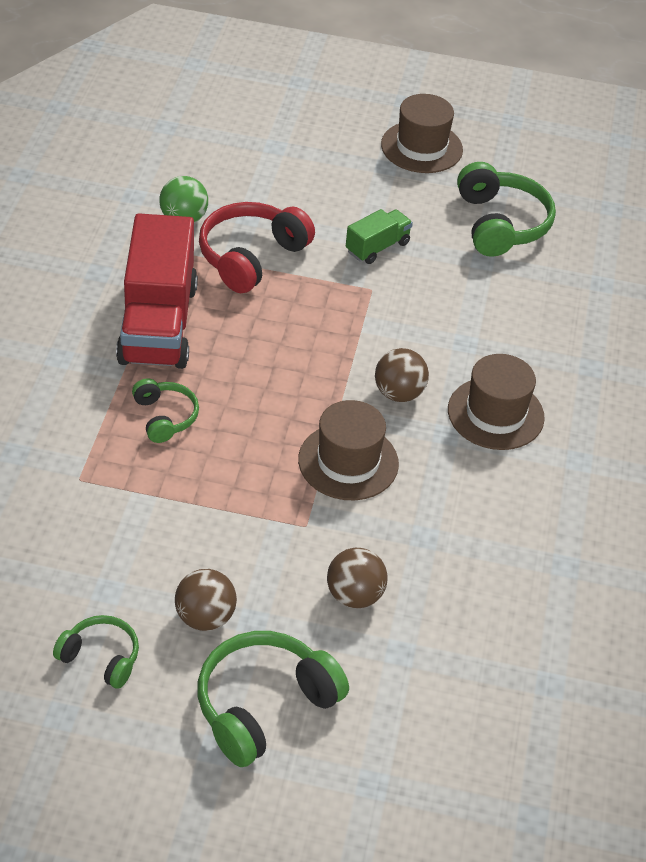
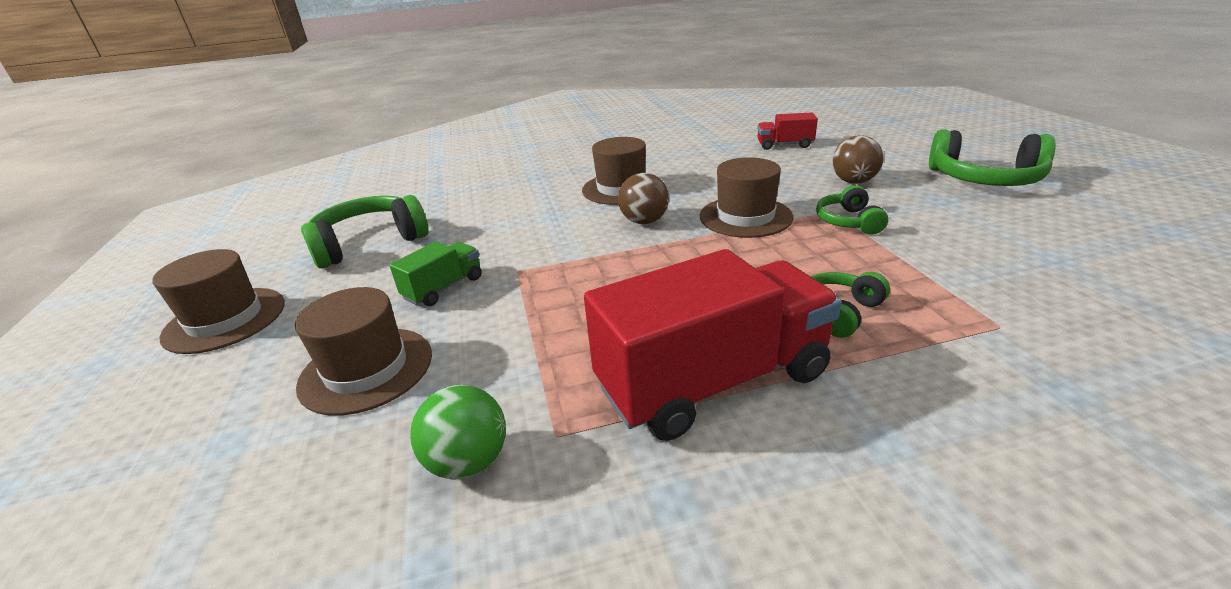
camera: 110 degrees left, 15 degrees down
green headphones [53,615,139,689] -> green headphones moved to [816,185,888,235]
brown ball [175,569,237,631] -> none
red headphones [199,202,315,293] -> none
green truck [346,209,413,264] -> green truck turned 105 degrees clockwise [390,242,482,306]
none -> brown hat [295,287,432,416]
none -> red truck [757,112,818,150]

